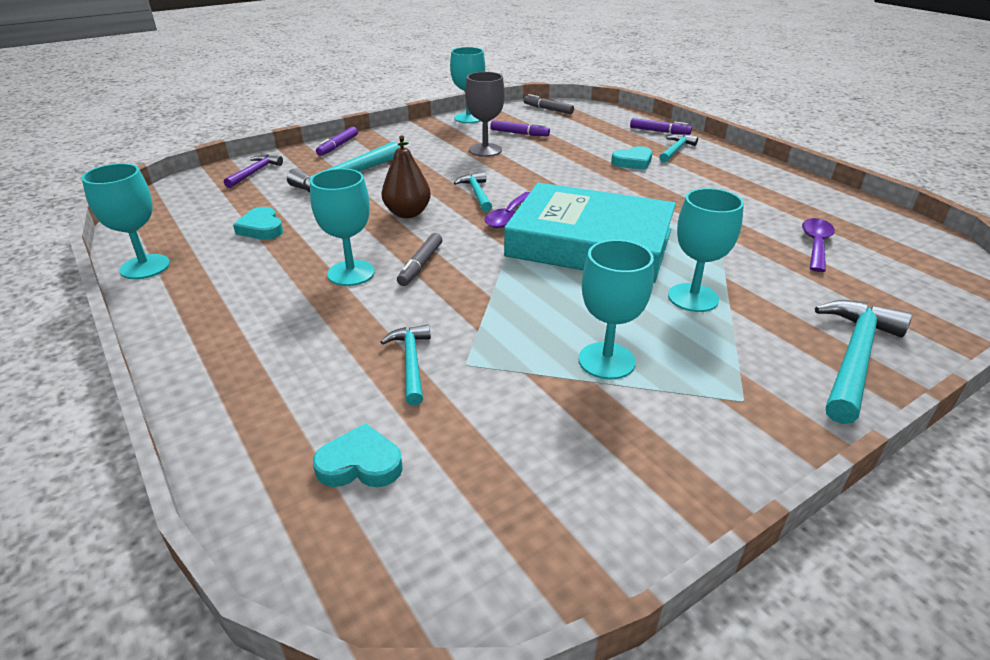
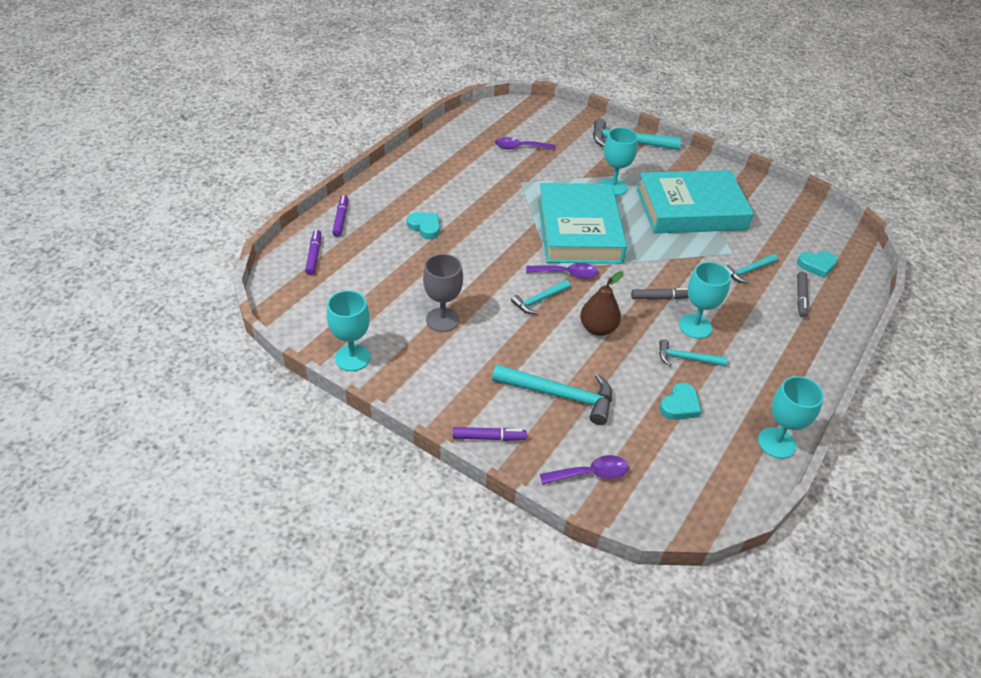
camera: 115 degrees left, 10 degrees up
purple hammer [224,154,283,188] -> purple spoon [540,455,628,485]
turquoise heart [313,423,403,487] -> turquoise heart turned 75 degrees counterclockwise [797,251,837,278]
purple marker [490,120,550,136] -> purple marker moved to [305,230,321,275]
grey marker [524,94,574,114] -> grey marker moved to [797,271,809,318]
turquoise goblet [579,240,654,379] -> turquoise book [637,170,754,233]
turquoise hammer [659,135,698,163] -> turquoise hammer moved to [659,339,727,366]

